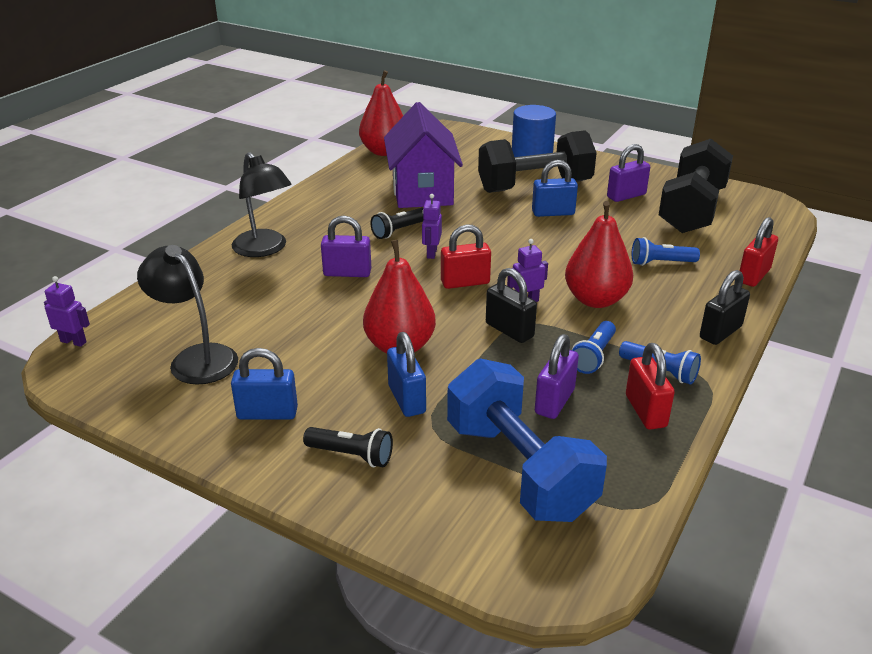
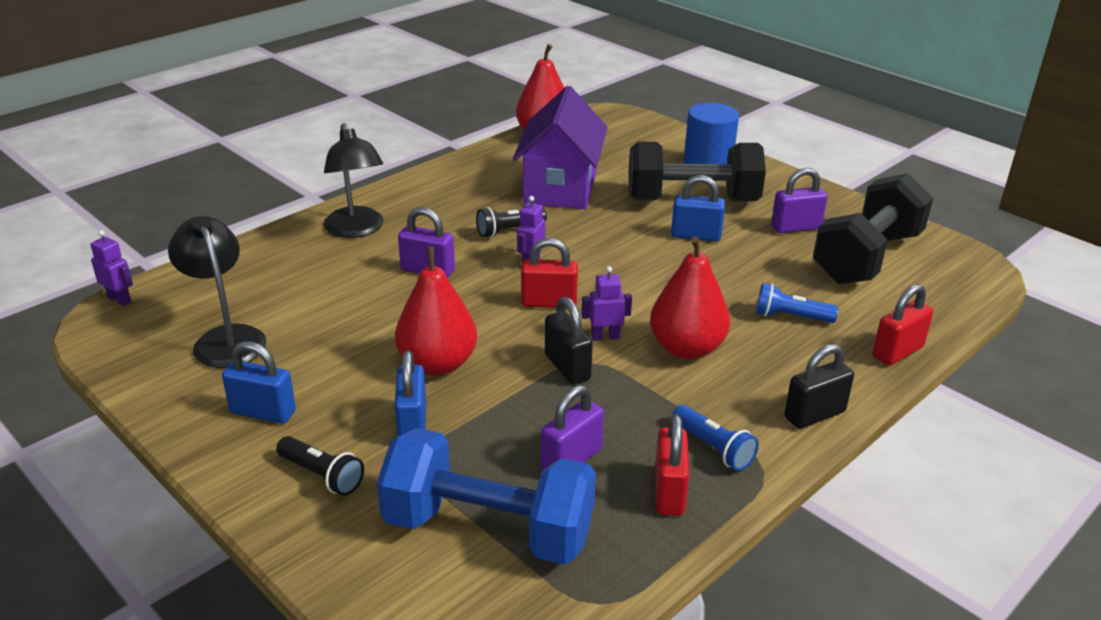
camera: 15 degrees right, 0 degrees up
blue dumbbell [447,358,607,522] -> blue dumbbell turned 60 degrees counterclockwise [377,428,596,565]
blue flashlight [572,321,616,374] -> none

